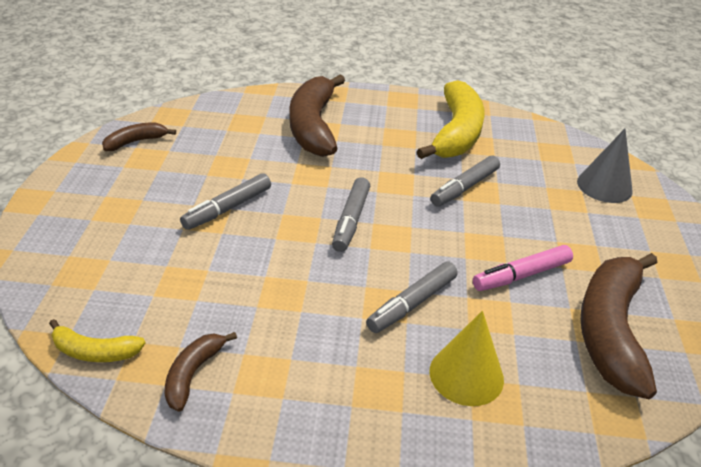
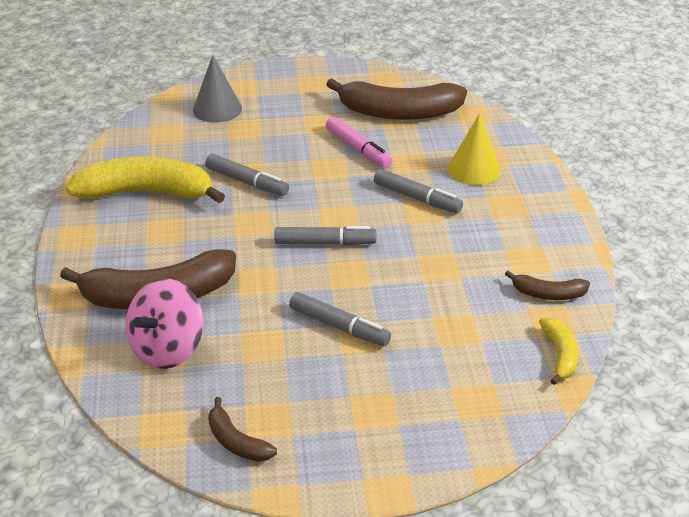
camera: 100 degrees left, 0 degrees up
none -> pink spinning top [125,279,204,369]

